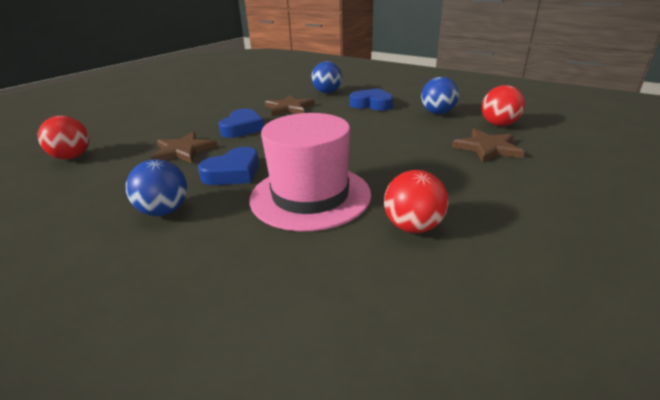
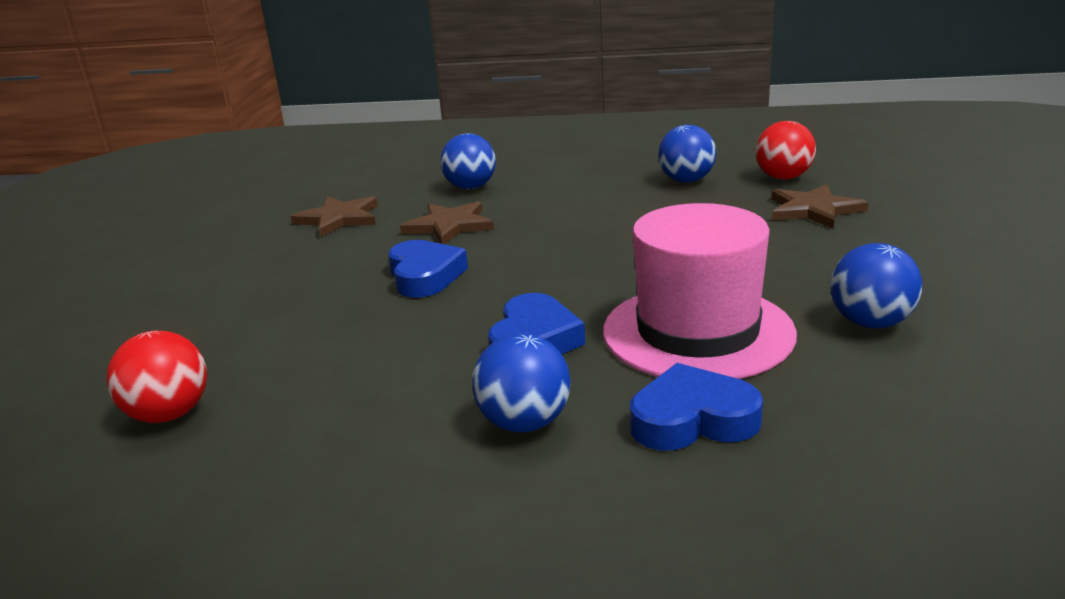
camera: 30 degrees left, 5 degrees down
brown star [151,132,218,163] -> brown star moved to [290,196,378,237]
blue heart [349,88,393,111] -> blue heart moved to [630,363,763,450]
red ball [384,170,448,233] -> blue ball [831,243,922,329]

